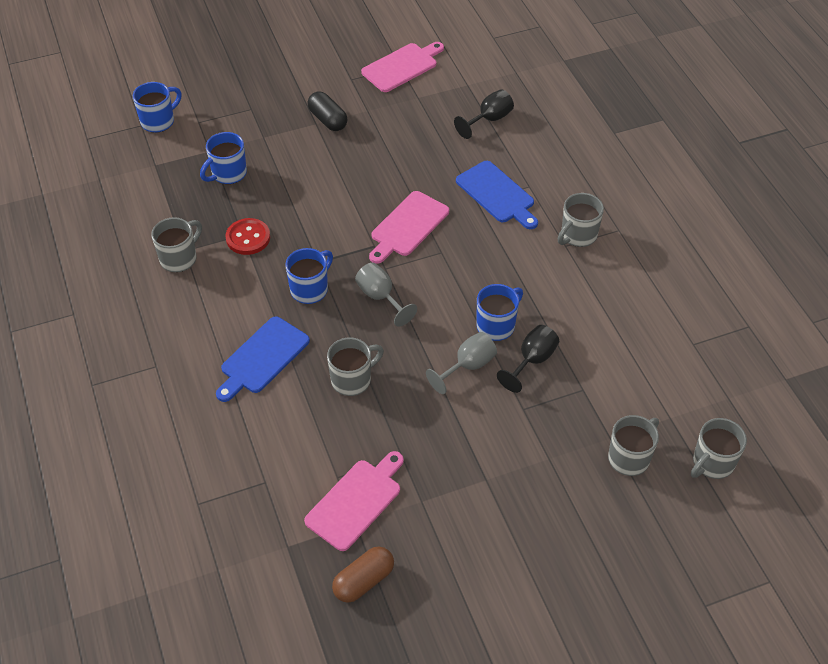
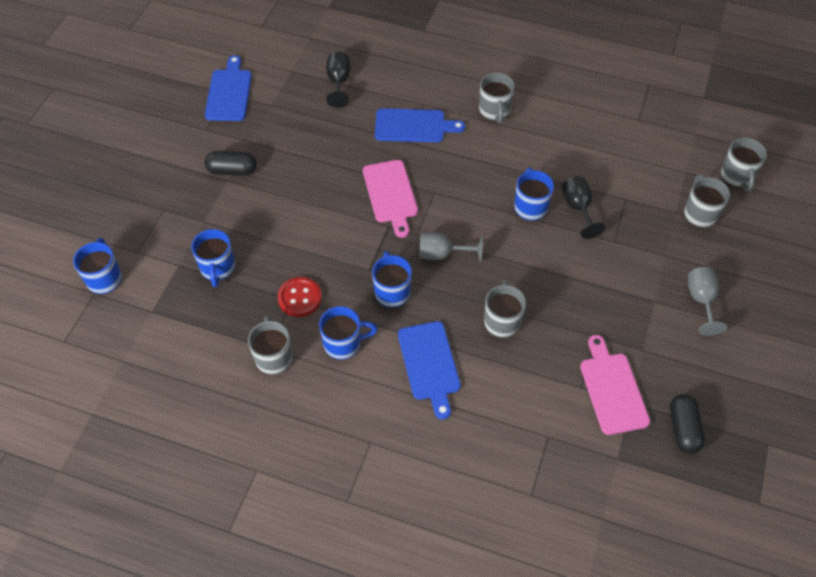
camera: 50 degrees left, 5 degrees up
brown capsule [332,546,394,603] -> black capsule [670,394,705,454]
pink cutting board [361,42,444,92] -> blue cutting board [205,55,252,121]
grey goblet [426,332,497,394] -> grey goblet moved to [688,267,727,336]
none -> blue mug [319,306,377,360]

